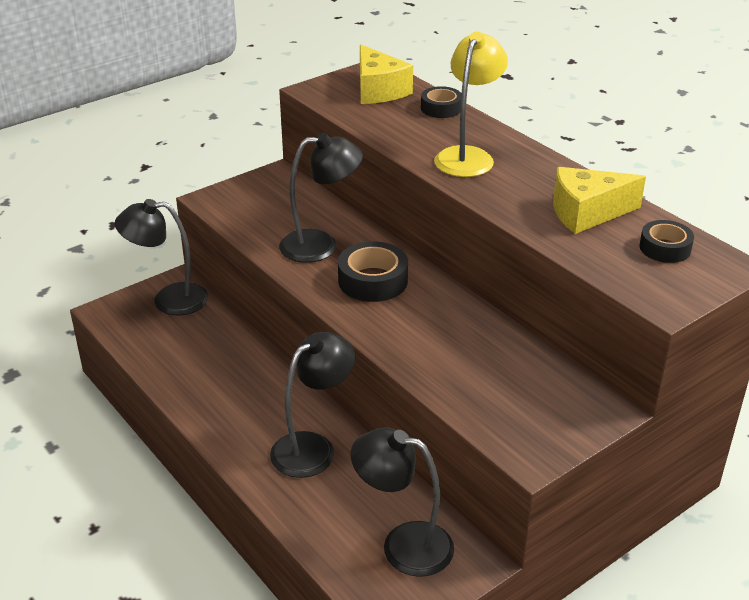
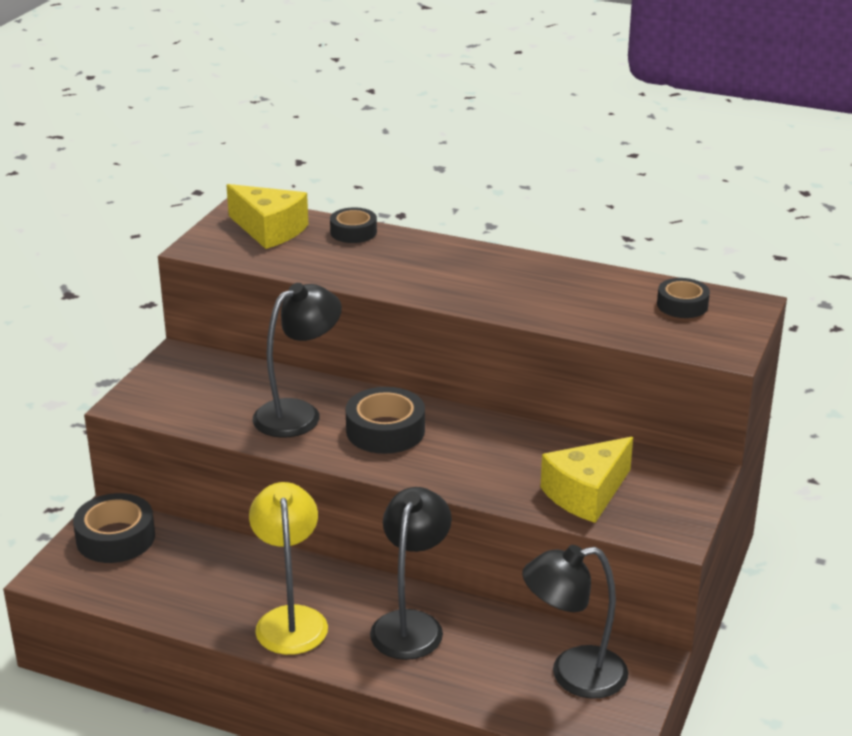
camera: 30 degrees left, 5 degrees down
black lamp [115,199,208,316] -> black tape [73,493,155,563]
yellow lamp [434,32,508,177] -> yellow lamp moved to [249,482,328,655]
yellow cheese [553,167,646,234] -> yellow cheese moved to [541,437,633,523]

